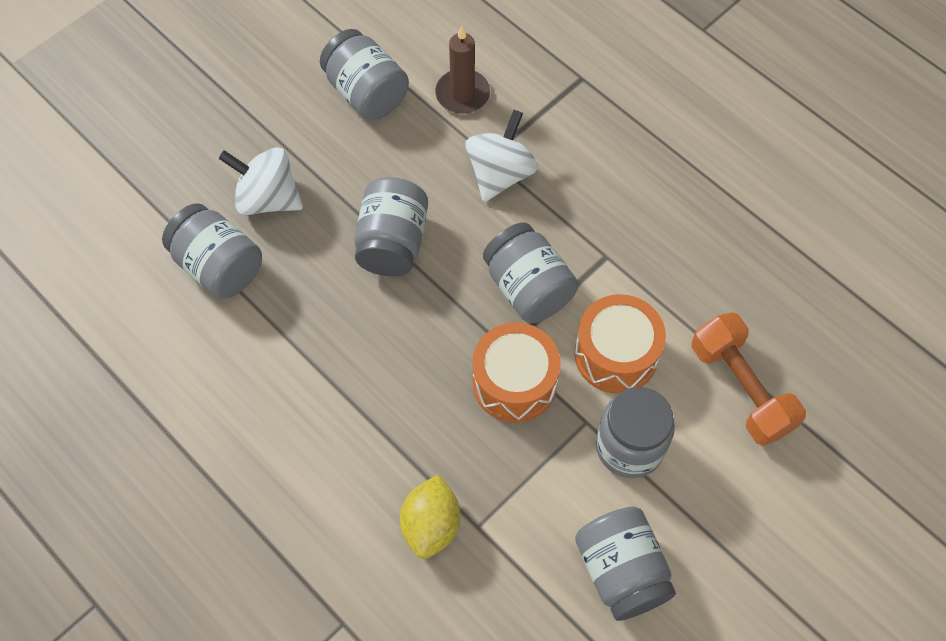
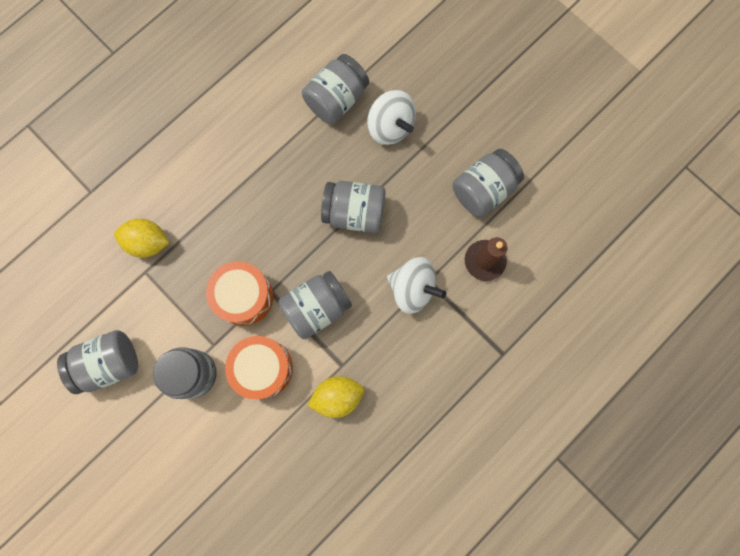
camera: 90 degrees right, 15 degrees up
white spinning top [219,147,303,215] -> white spinning top turned 120 degrees clockwise [367,90,416,145]
orange dumbbell [692,312,806,446] -> none
none -> yellow lemon [307,376,365,418]

